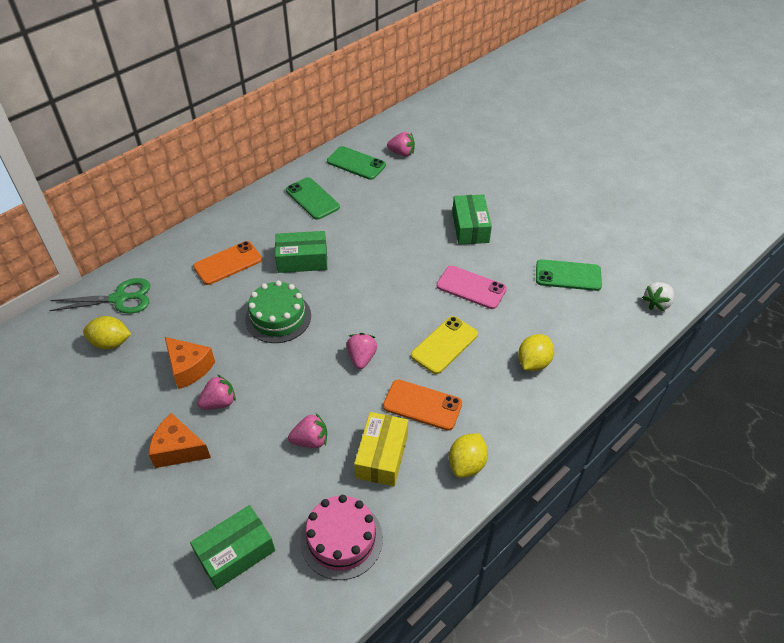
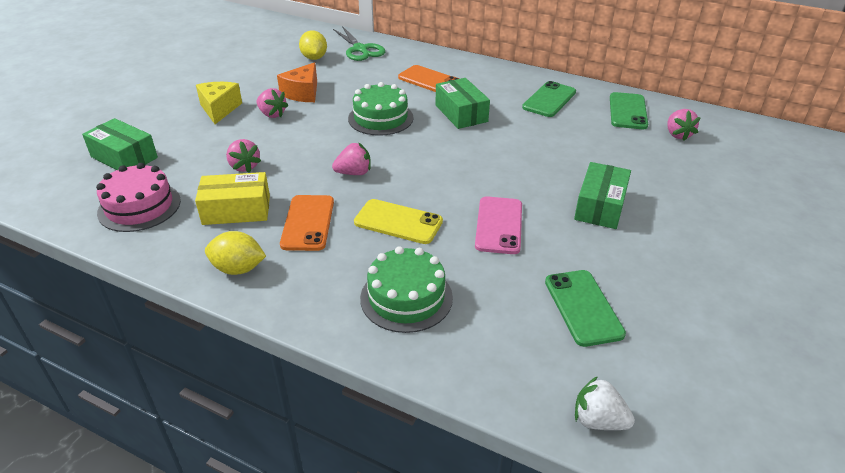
camera: 70 degrees right, 10 degrees down
orange cheese [149,413,211,468] -> yellow cheese [196,82,242,124]
green box [452,194,492,245] -> green box turned 45 degrees counterclockwise [574,162,631,229]
yellow lemon [518,334,554,371] -> green cake [360,246,453,333]

